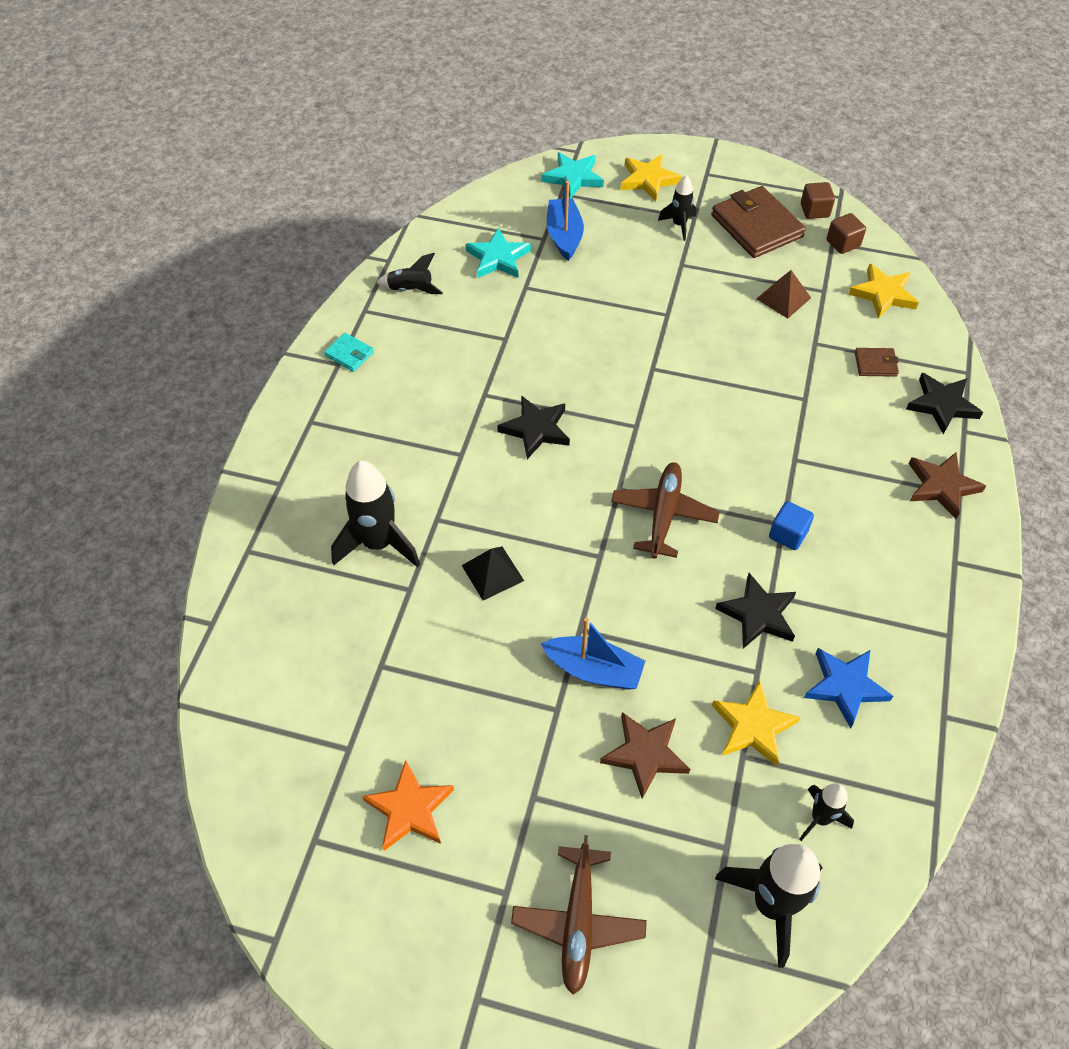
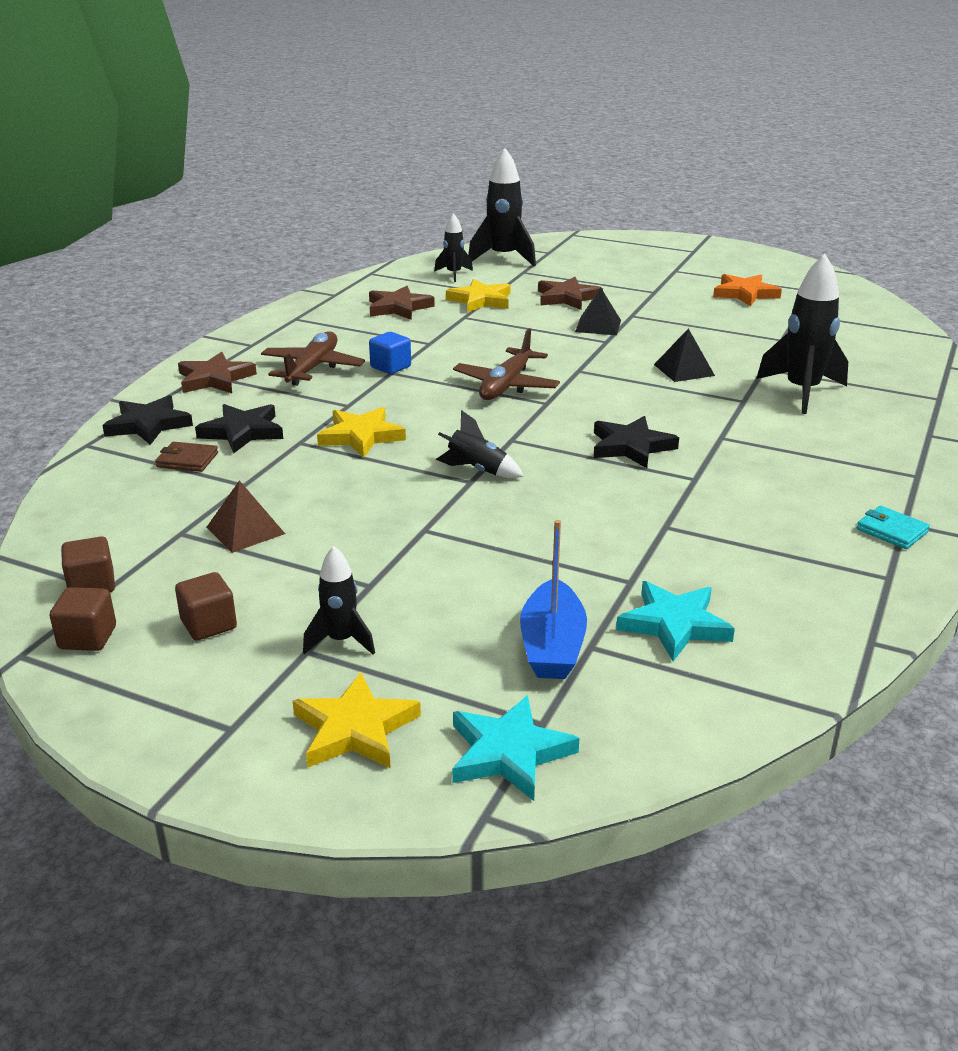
camera: 170 degrees left, 25 degrees down
black rocket [376,253,443,294] -> black rocket moved to [436,410,524,478]
brown plane [511,835,647,995] -> brown plane moved to [261,331,365,386]
blue boat [541,618,645,690] -> black pyramid [575,287,621,335]
brown wallet [711,186,806,258] -> brown cube [175,572,237,640]
black star [715,573,796,649] -> black star moved to [195,404,283,453]
blue star [804,648,893,729] -> brown star [369,286,435,320]
yellow star [849,264,919,319] -> yellow star moved to [317,407,406,458]

